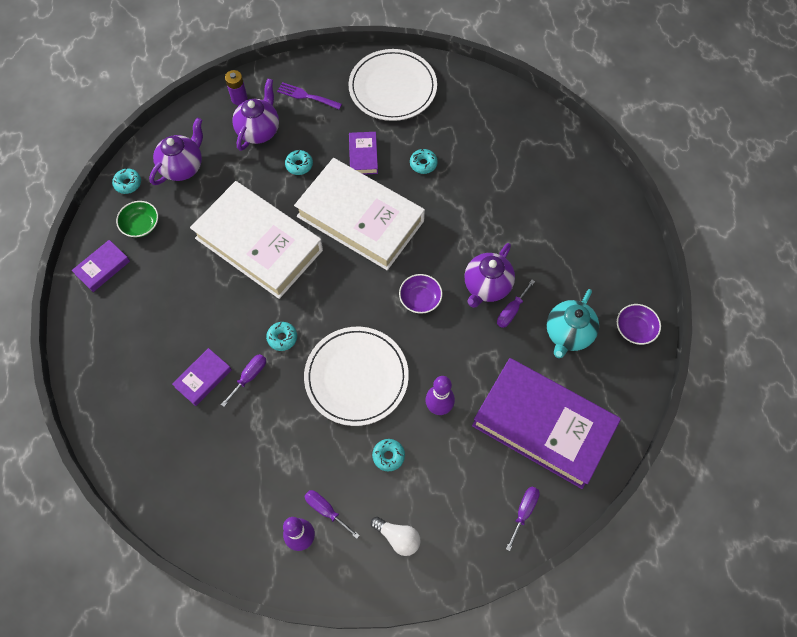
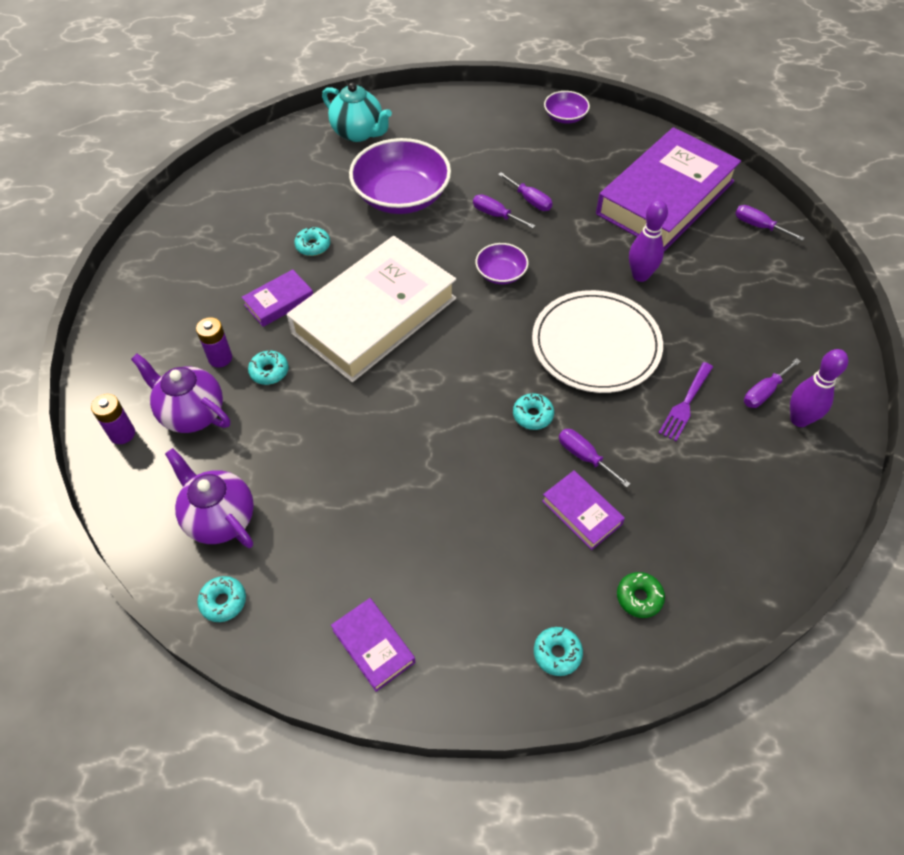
camera: 80 degrees left, 10 degrees down
green bowl [116,201,158,238] -> none
white book [190,181,323,299] -> none
purple fork [277,82,342,109] -> purple fork moved to [659,362,713,441]
white plate [348,49,437,121] -> none
purple book [349,132,378,175] -> purple book turned 45 degrees counterclockwise [242,269,313,327]
white light bulb [371,517,421,556] -> none
turquoise donut [372,439,405,471] -> turquoise donut moved to [534,627,583,676]
purple teapot [464,243,515,308] -> purple screwdriver [473,194,536,229]
turquoise teapot [547,289,599,358] -> turquoise teapot moved to [322,83,392,142]
none -> purple battery [196,317,232,367]
none -> purple bowl [349,138,451,214]
none -> green donut [617,572,665,618]

